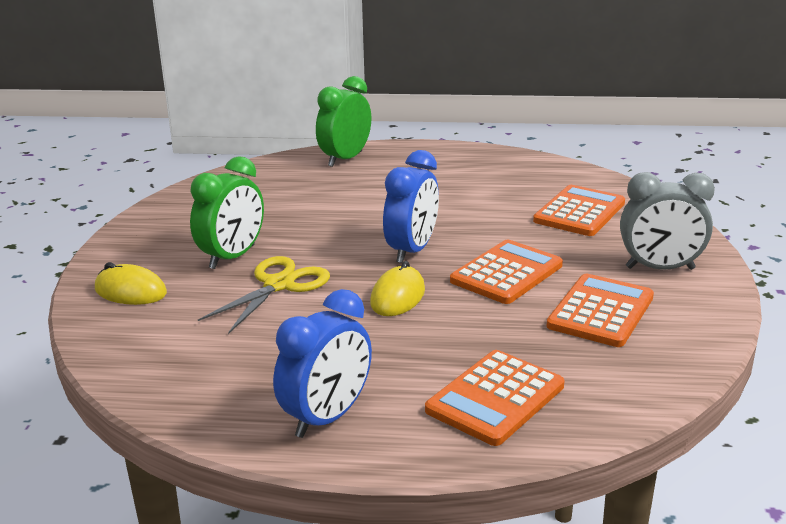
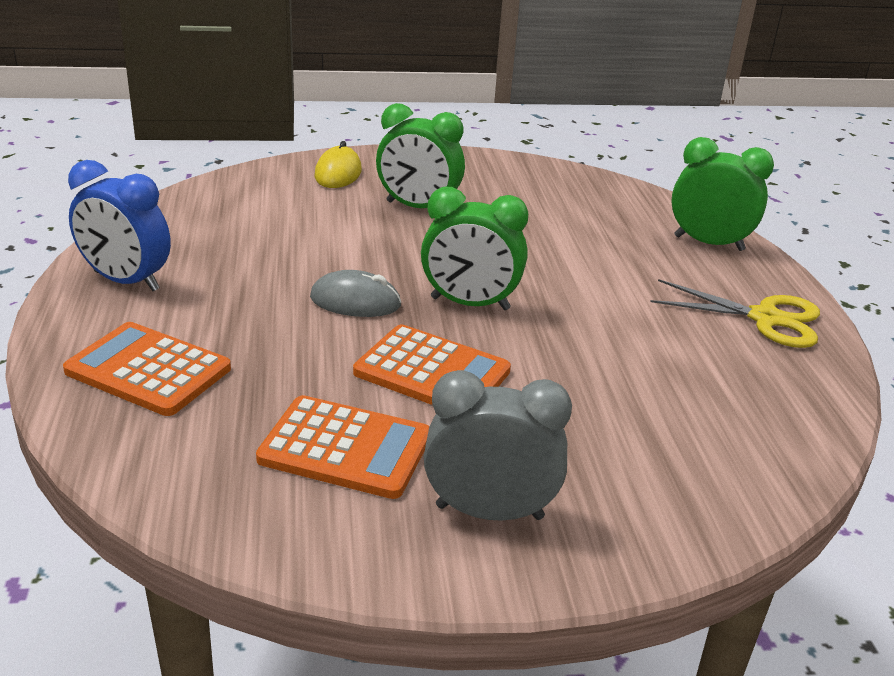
camera: 75 degrees right, 5 degrees up
yellow scissors [198,256,330,334] -> yellow scissors moved to [650,279,820,348]
yellow mouse [370,261,425,316] -> grey mouse [310,270,401,317]
blue clock [383,150,439,263] -> green clock [421,187,528,310]
orange calculator [533,185,625,236] -> none
grey clock [620,172,715,270] -> grey clock turned 105 degrees clockwise [424,370,572,521]

